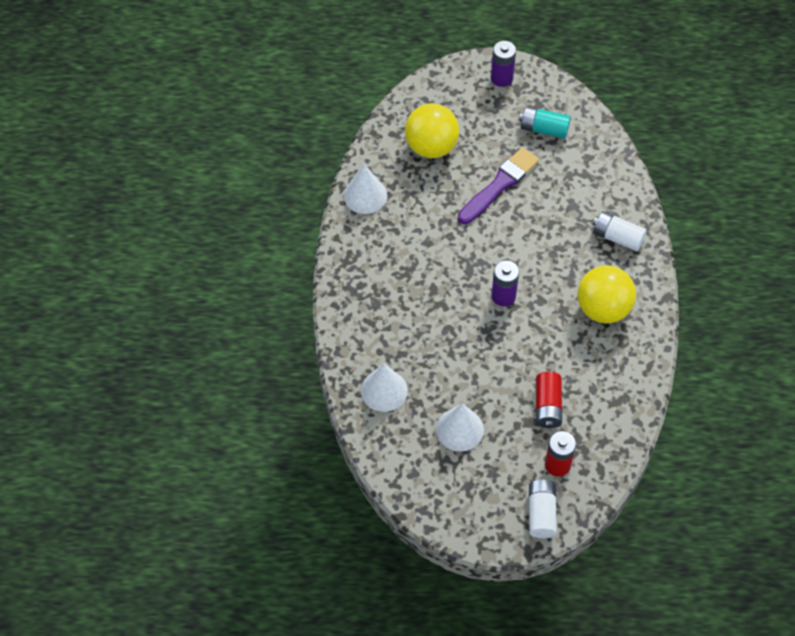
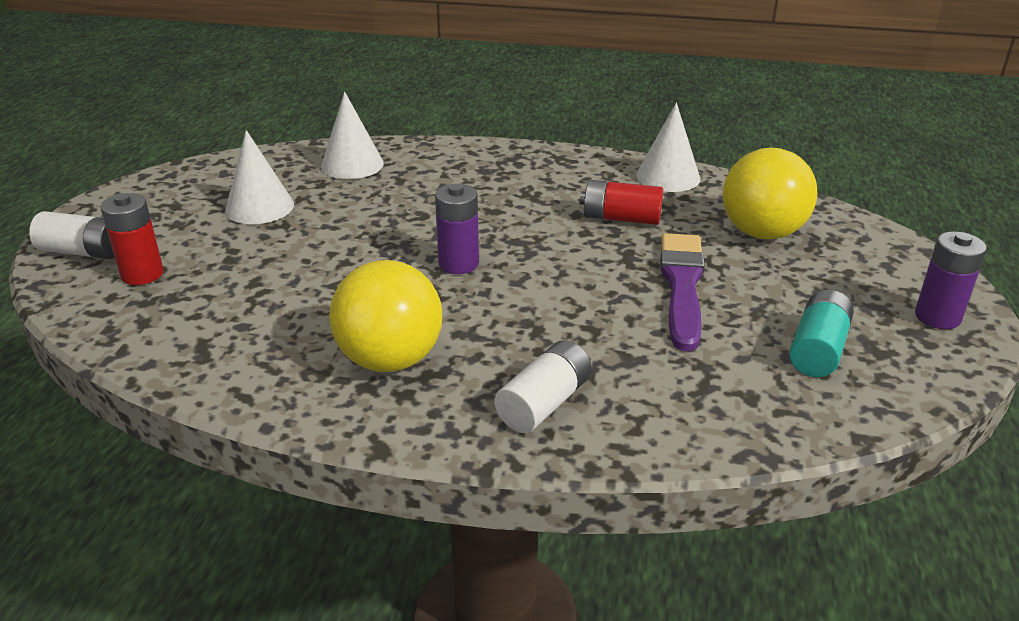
camera: 100 degrees right, 25 degrees down
purple brush [458,147,539,224] -> purple brush turned 135 degrees counterclockwise [660,233,705,351]
red battery [536,372,562,428] -> red battery moved to [580,180,663,225]

